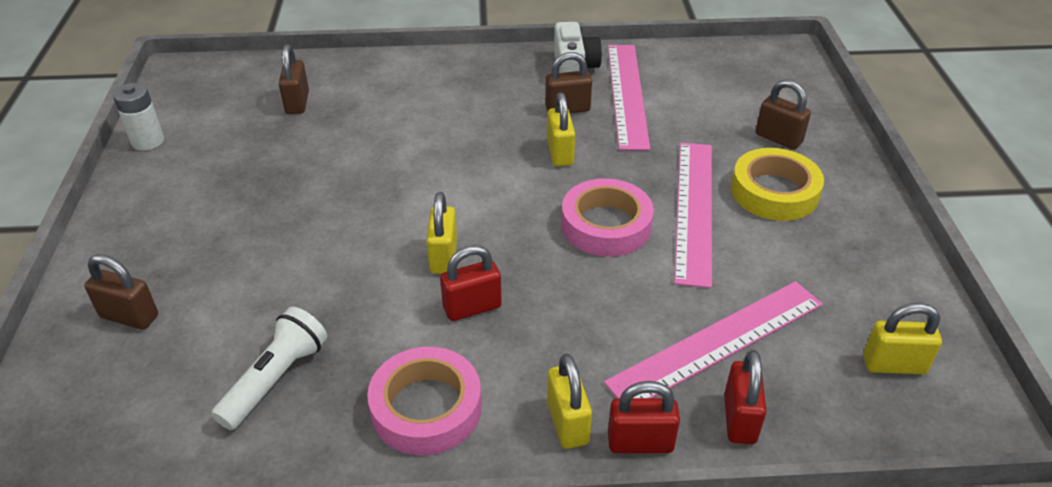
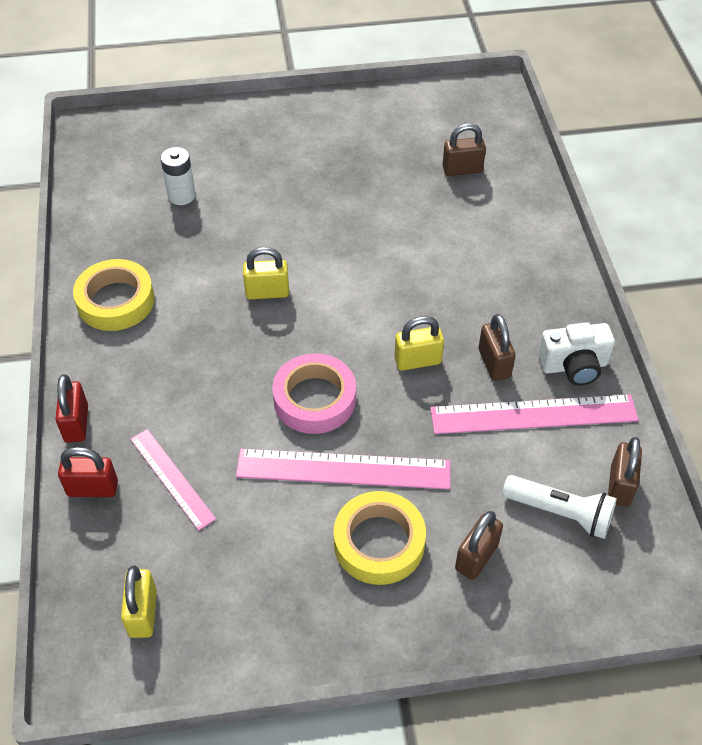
camera: 85 degrees right, 10 degrees up
brown padlock [84,254,158,330] -> brown padlock moved to [608,437,642,507]
white battery [113,83,164,151] -> white battery moved to [160,147,196,205]
white flashlight [211,307,327,430] -> white flashlight moved to [502,475,617,539]
pink tape [367,347,482,455] -> yellow tape [73,259,155,331]
red padlock [440,245,502,321] -> none
yellow padlock [547,354,592,449] -> none
pink ruler [604,281,823,398] -> pink ruler [130,429,216,531], size x0.62

